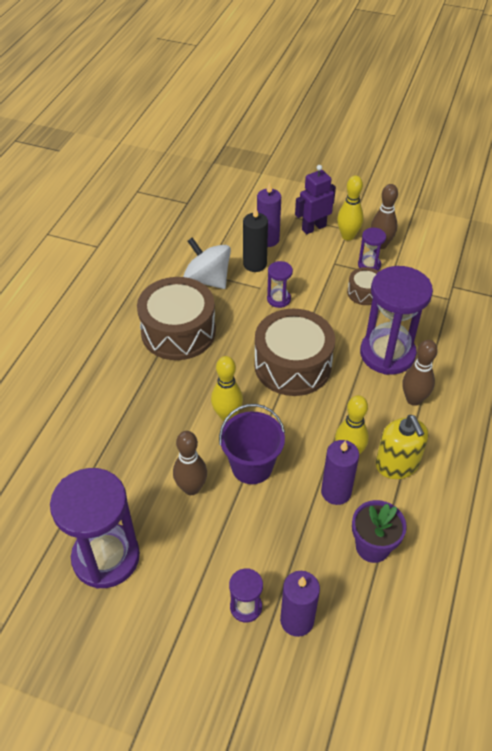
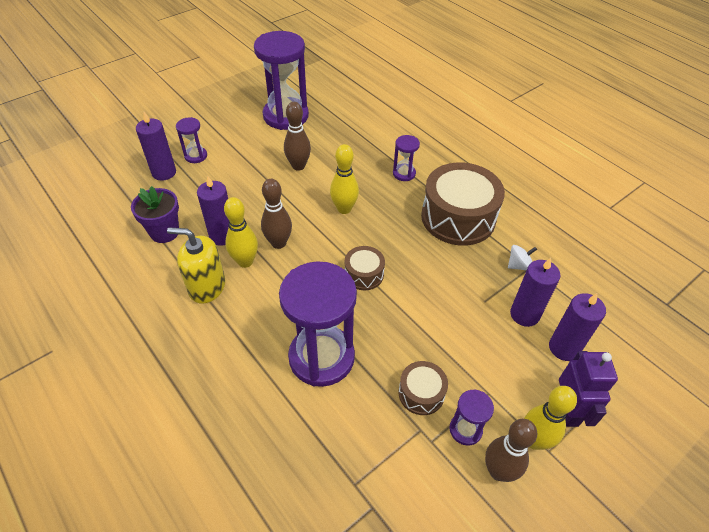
camera: 120 degrees right, 0 degrees up
white spinning top [183,237,231,289] -> white spinning top [508,245,537,271], size x0.50
purple bucket [219,404,285,484] -> none
black candle [243,207,268,272] -> purple candle [510,258,561,327]
brown drum [254,309,335,396] -> brown drum [345,246,385,290], size x0.49
purple hourglass [267,261,293,308] -> purple hourglass moved to [393,135,420,181]
brown bowling pin [402,340,438,406] -> brown bowling pin moved to [261,179,292,249]

